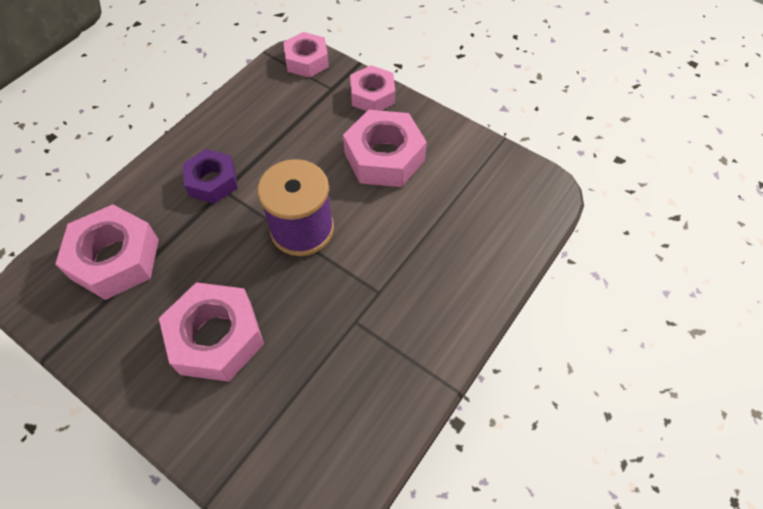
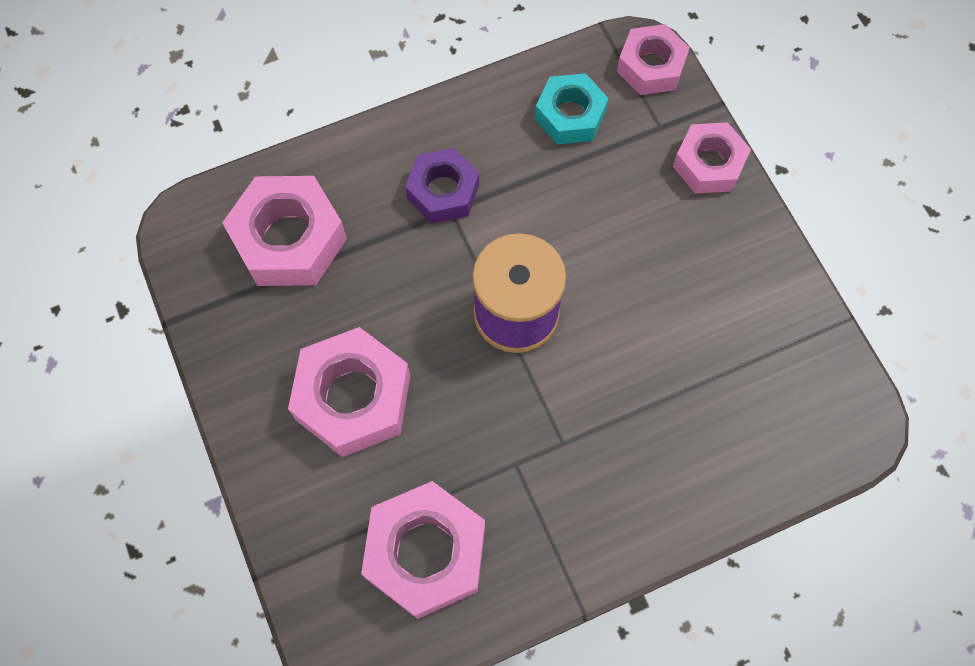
camera: 30 degrees right, 10 degrees up
pink nut [343,110,427,187] -> pink nut moved to [361,481,485,619]
none -> turquoise nut [535,73,608,145]

